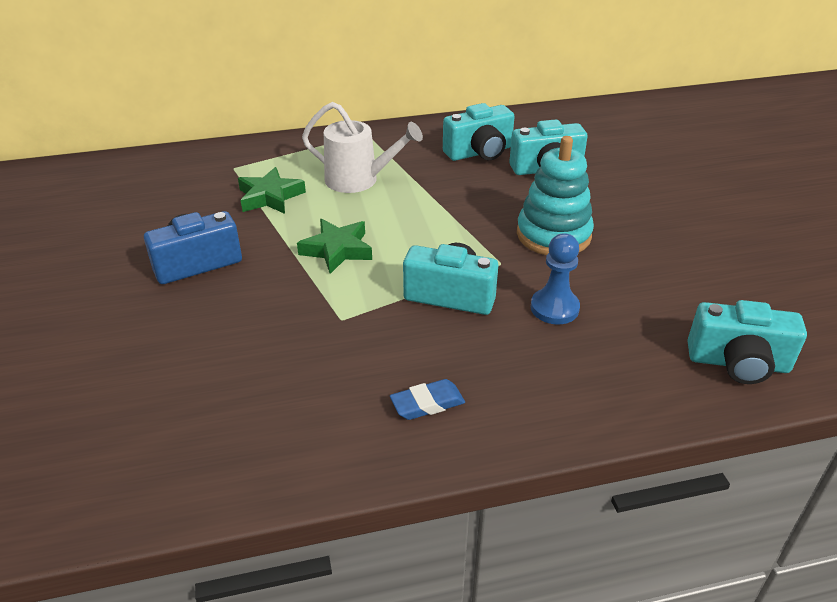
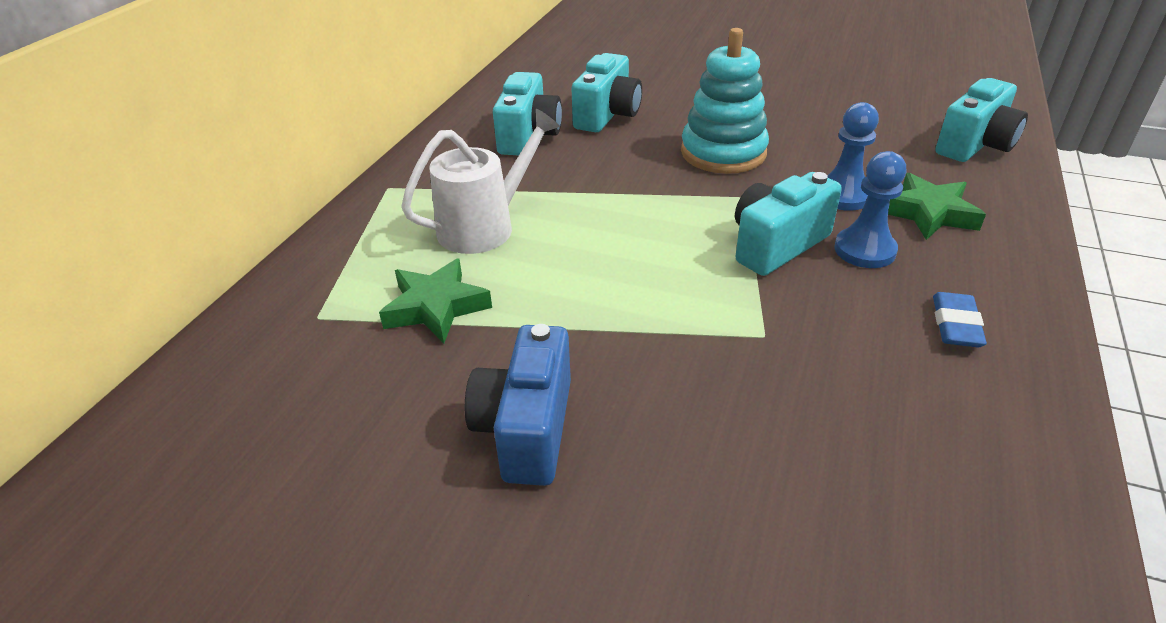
camera: 55 degrees left, 0 degrees up
green star [297,219,372,274] -> green star moved to [888,173,986,240]
none -> blue pawn [834,151,906,268]

